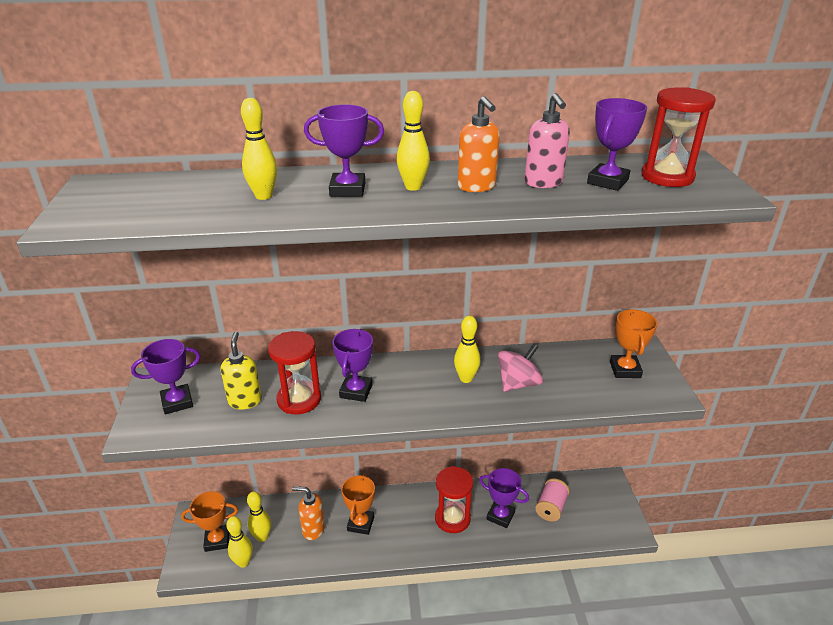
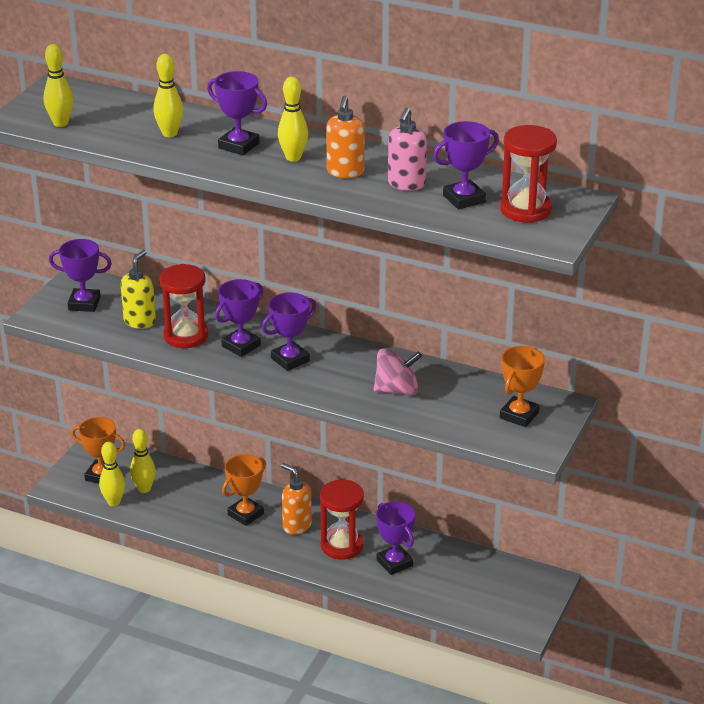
camera: 30 degrees right, 0 degrees up
orange soap dispenser [292,486,325,540] -> orange soap dispenser moved to [281,463,312,535]
yellow bowling pin [454,315,480,383] -> yellow bowling pin moved to [44,44,73,127]
pink spool [535,478,570,522] -> none
none -> purple trophy [262,292,316,371]

